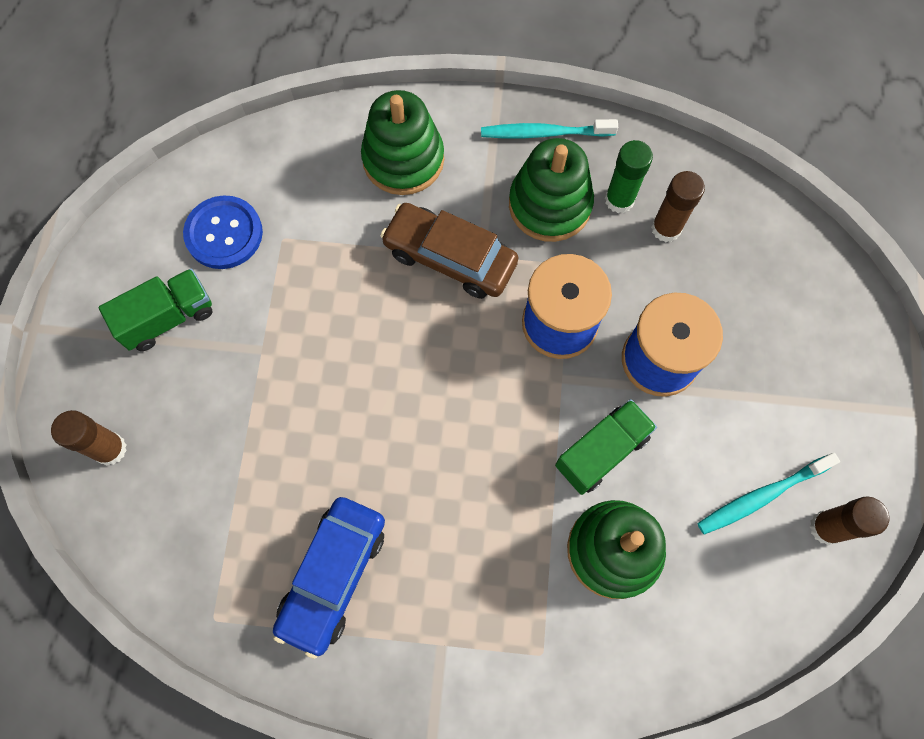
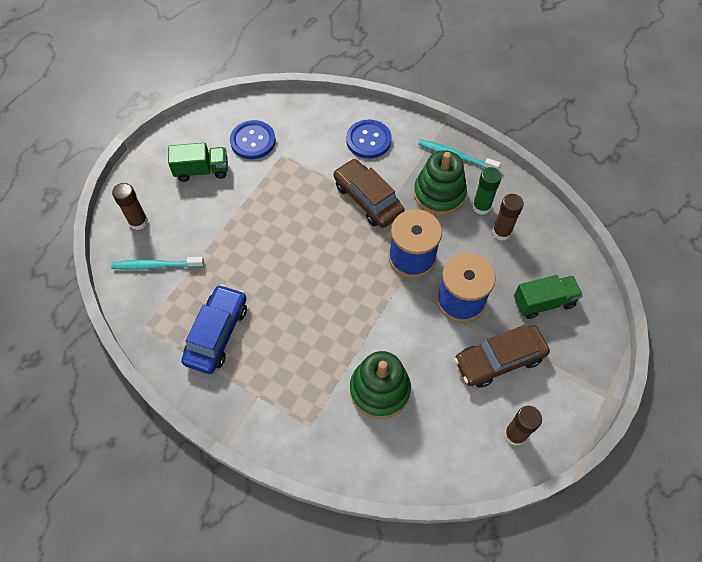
camera: 25 degrees right, 10 degrees down
blue car [273,497,385,659] -> blue car turned 150 degrees clockwise [181,284,247,374]
green stacking toy [361,90,444,195] -> blue button [346,120,392,159]
green truck [555,399,657,495] -> green truck moved to [514,275,583,319]
turquoise toothbrush [698,453,840,534] -> turquoise toothbrush moved to [111,257,204,270]
none -> brown car [454,325,550,388]

